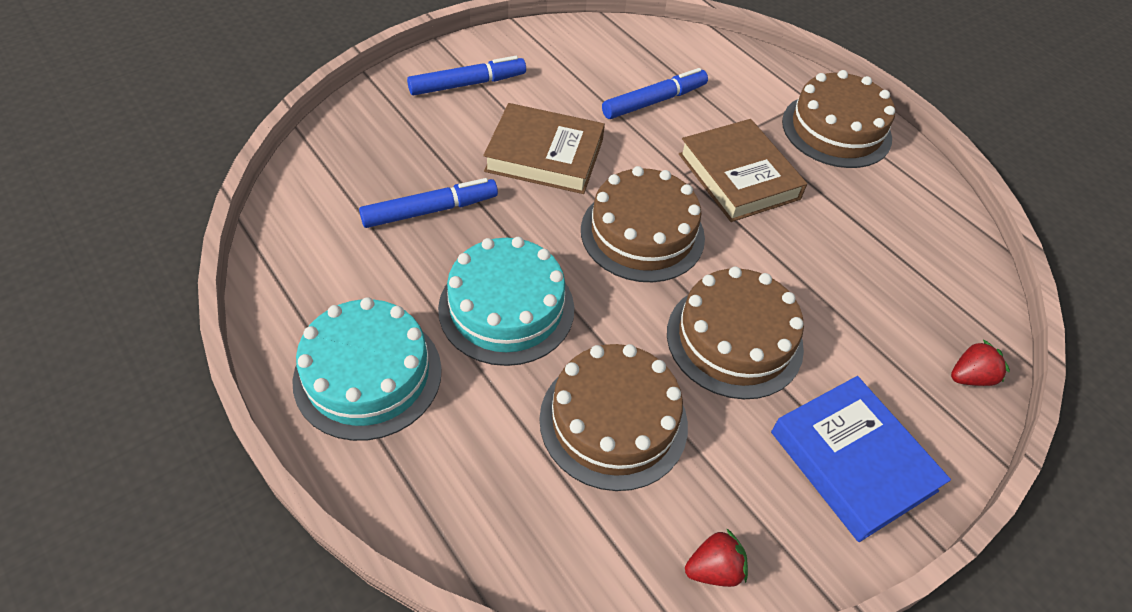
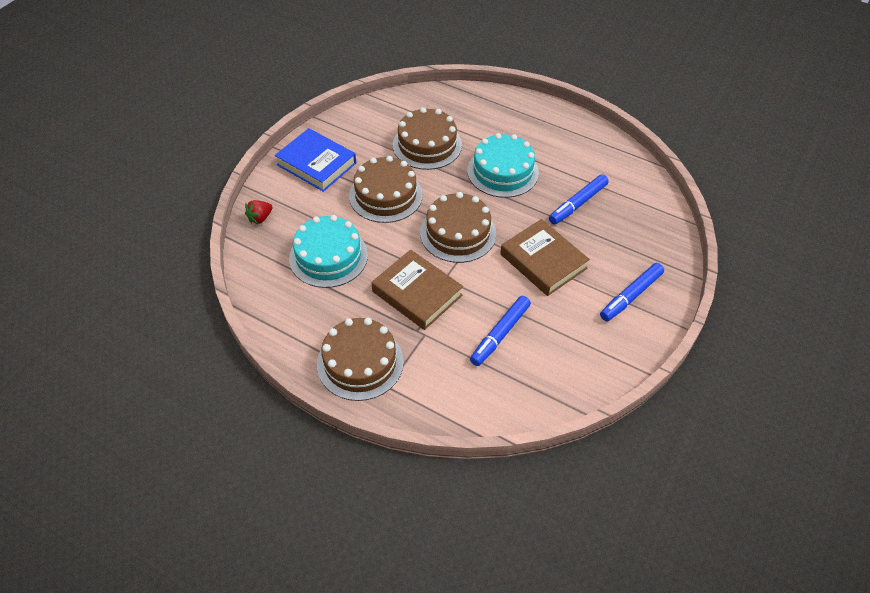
camera: 160 degrees right, 0 degrees up
turquoise cake [292,297,442,441] -> turquoise cake moved to [289,215,368,288]
brown book [483,103,605,194] -> brown book turned 60 degrees clockwise [500,219,590,296]
red strawberry [685,528,748,587] -> none

